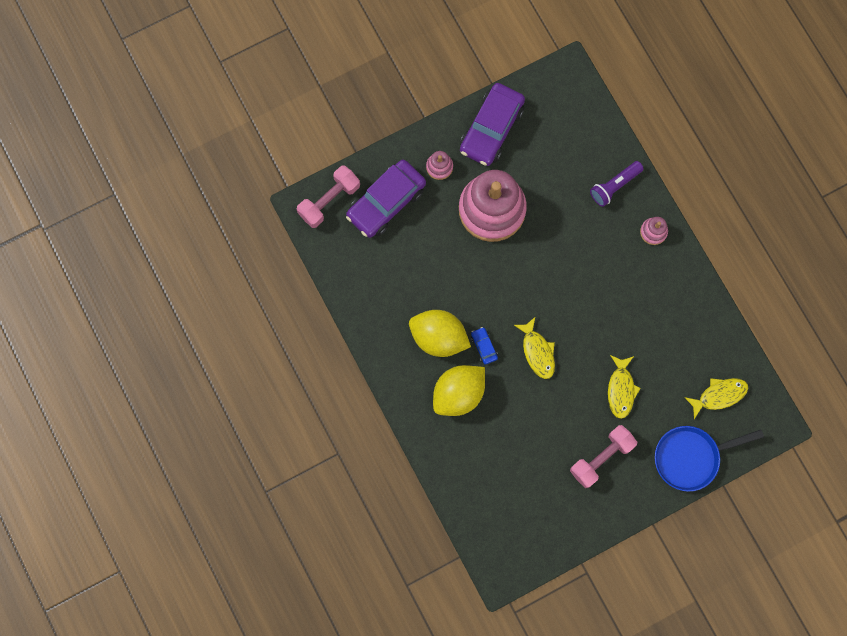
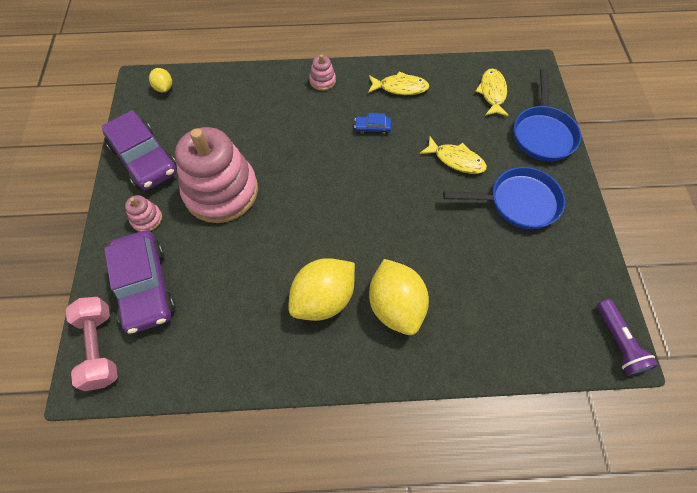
camera: 65 degrees left, 15 degrees down
blue car [471,327,498,364] -> blue car moved to [354,113,391,135]
yellow fish [514,316,555,379] -> yellow fish moved to [368,71,429,95]
pink dumbbell [570,425,637,488] -> blue pan [443,167,565,230]
purple flashlight [590,161,644,207] -> purple flashlight moved to [597,299,658,376]
none -> yellow lemon [149,68,172,92]

